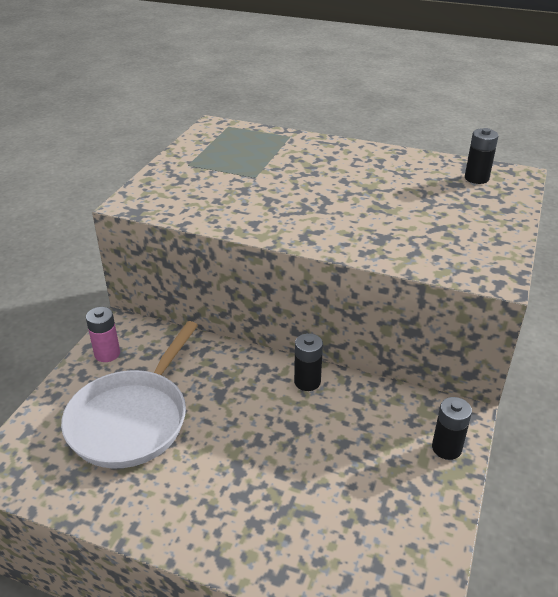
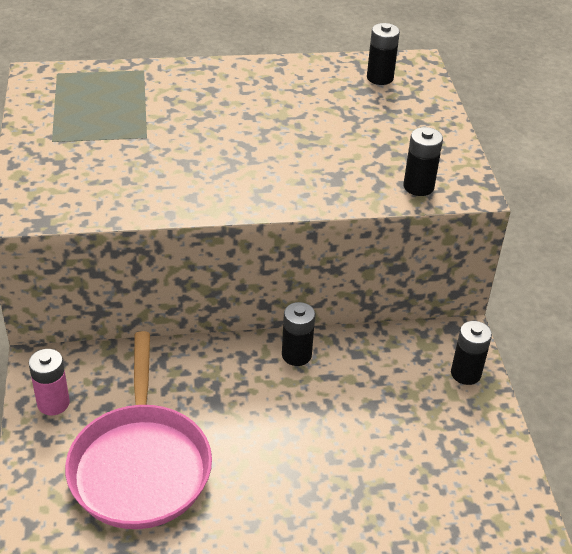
camera: 30 degrees left, 5 degrees up
white pan [61,321,198,469] -> pink pan [65,331,212,529]
none -> black battery [404,127,443,196]

